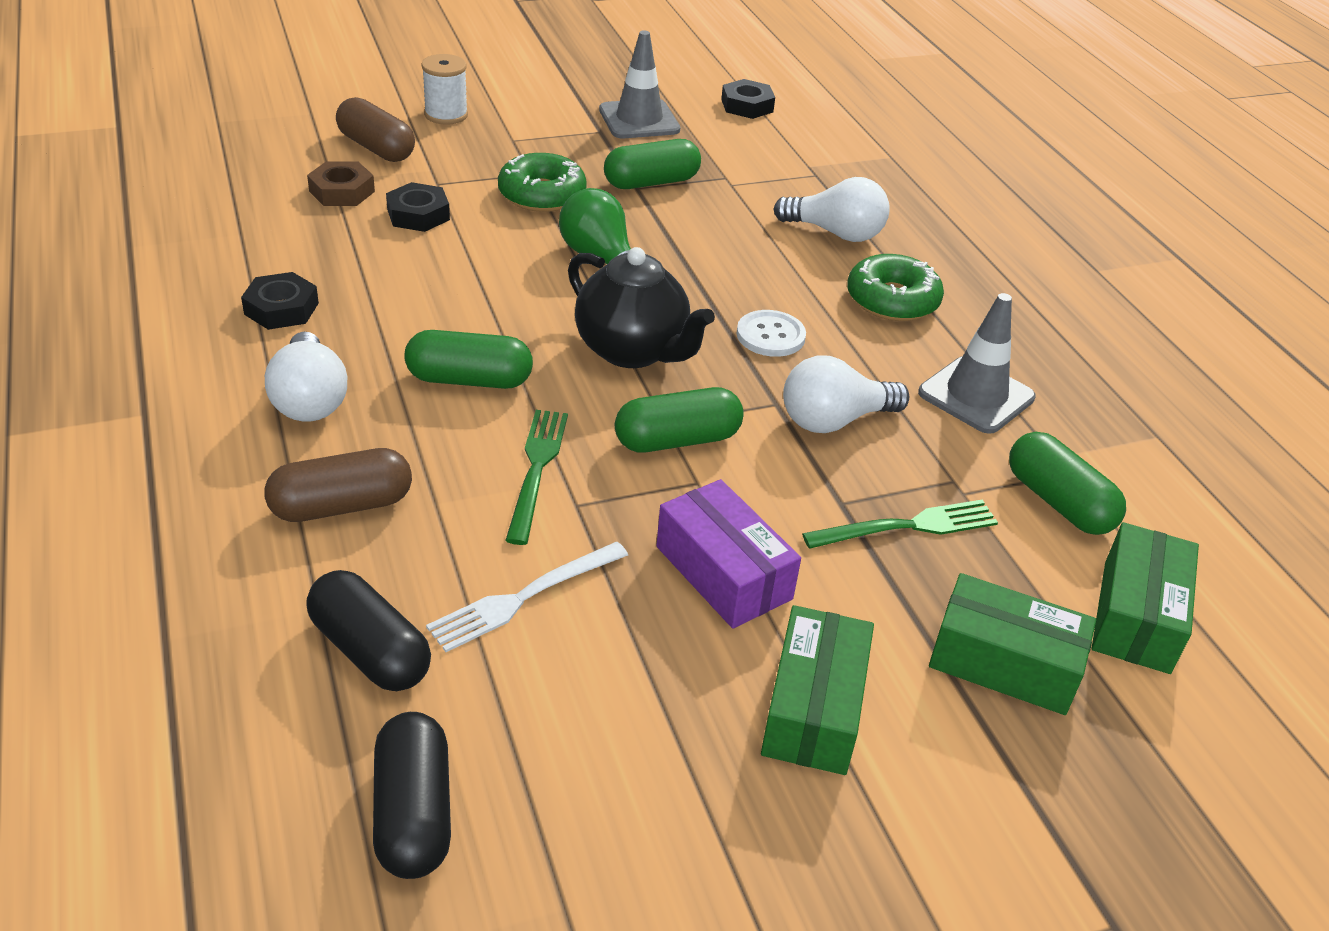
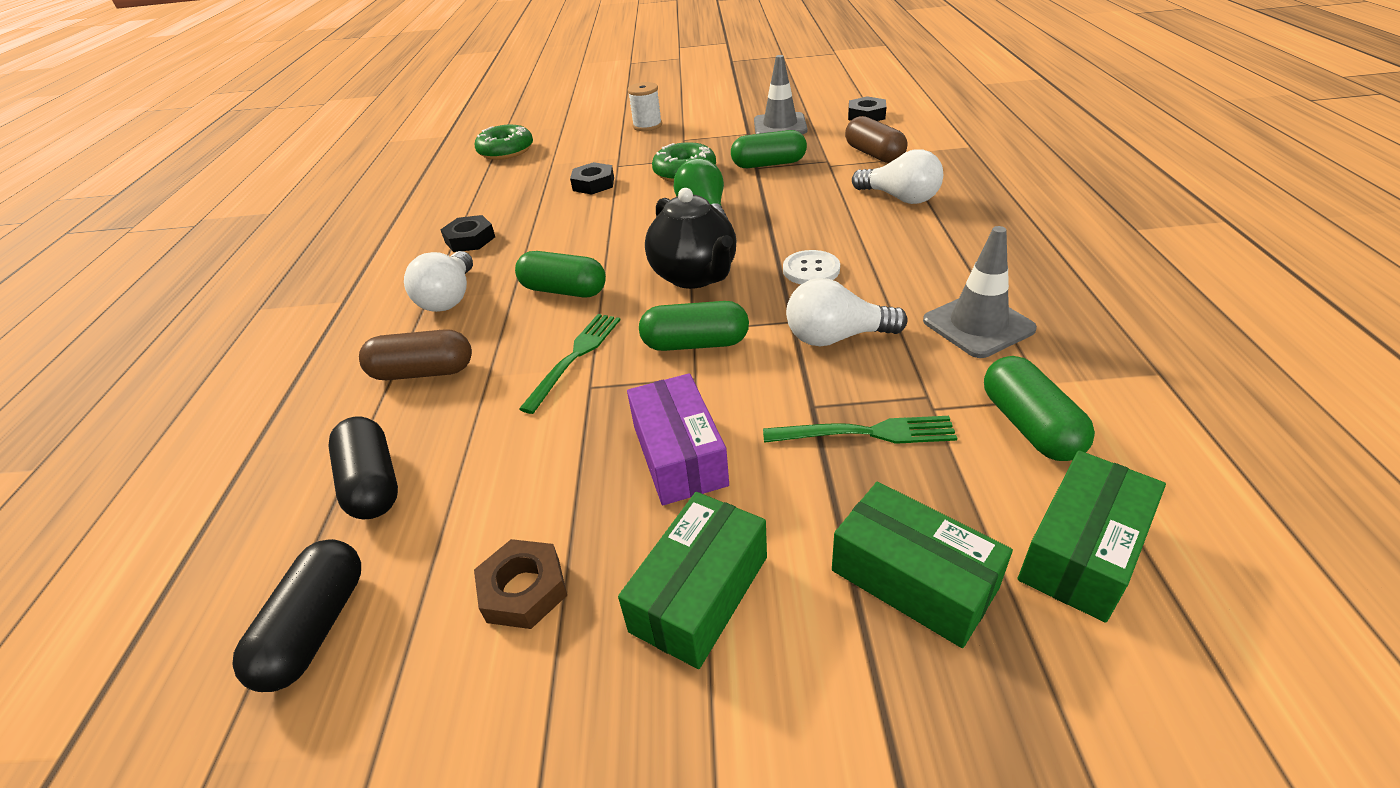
camera: 25 degrees right, 0 degrees up
brown nut [307,161,375,206] -> brown nut moved to [474,539,567,629]
brown capsule [336,97,415,162] -> brown capsule moved to [845,116,907,163]
white fork [426,542,628,652] -> none
green donut [847,254,944,321] -> green donut moved to [475,125,533,160]

